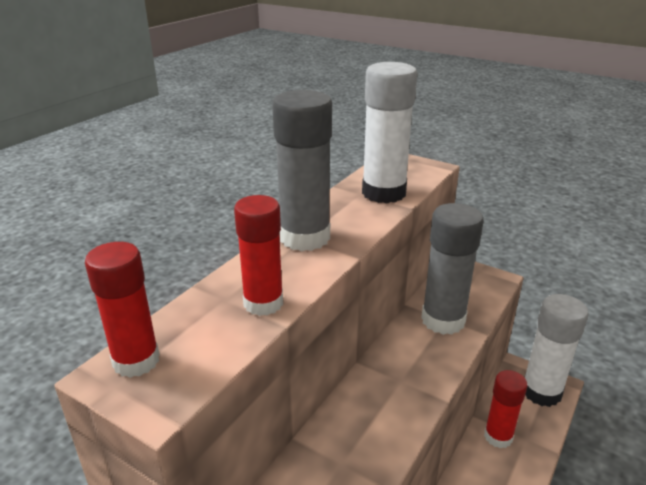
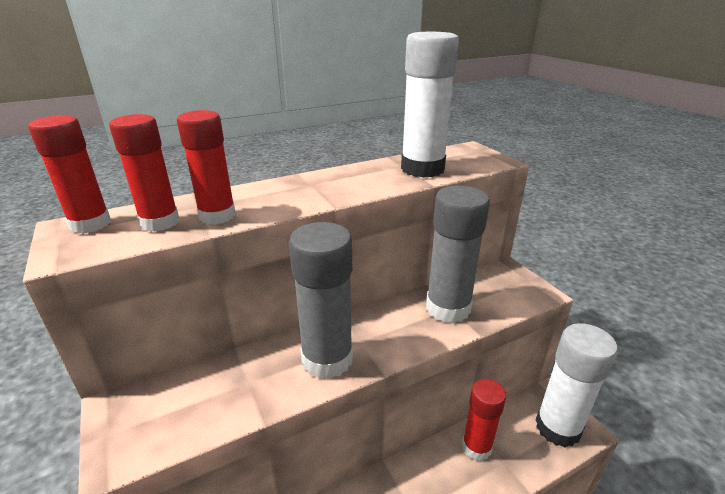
camera: 30 degrees right, 0 degrees up
grey glue stick [272,90,332,251] -> grey glue stick moved to [289,222,353,379]
none -> red glue stick [109,114,179,232]

